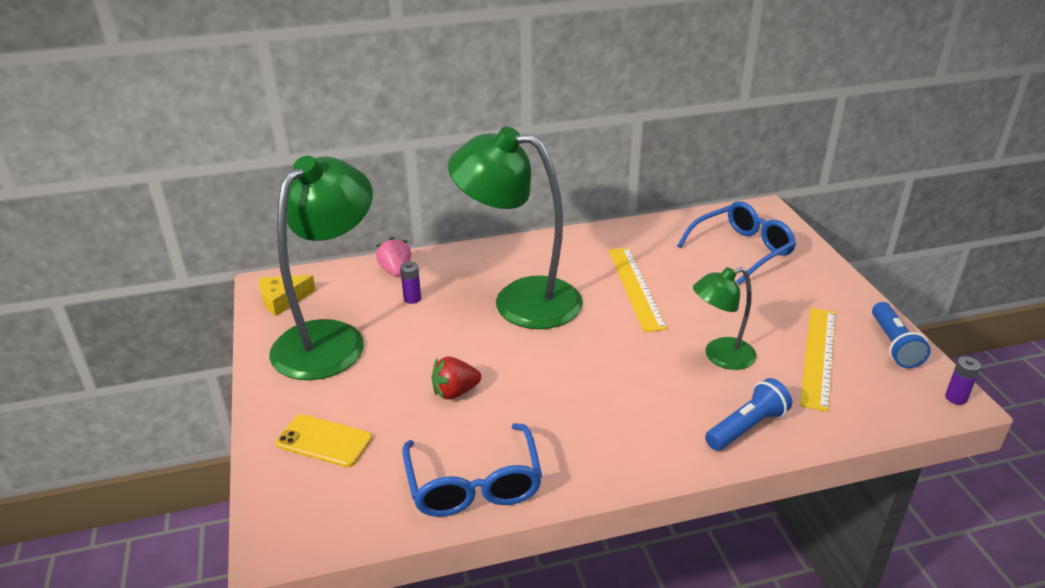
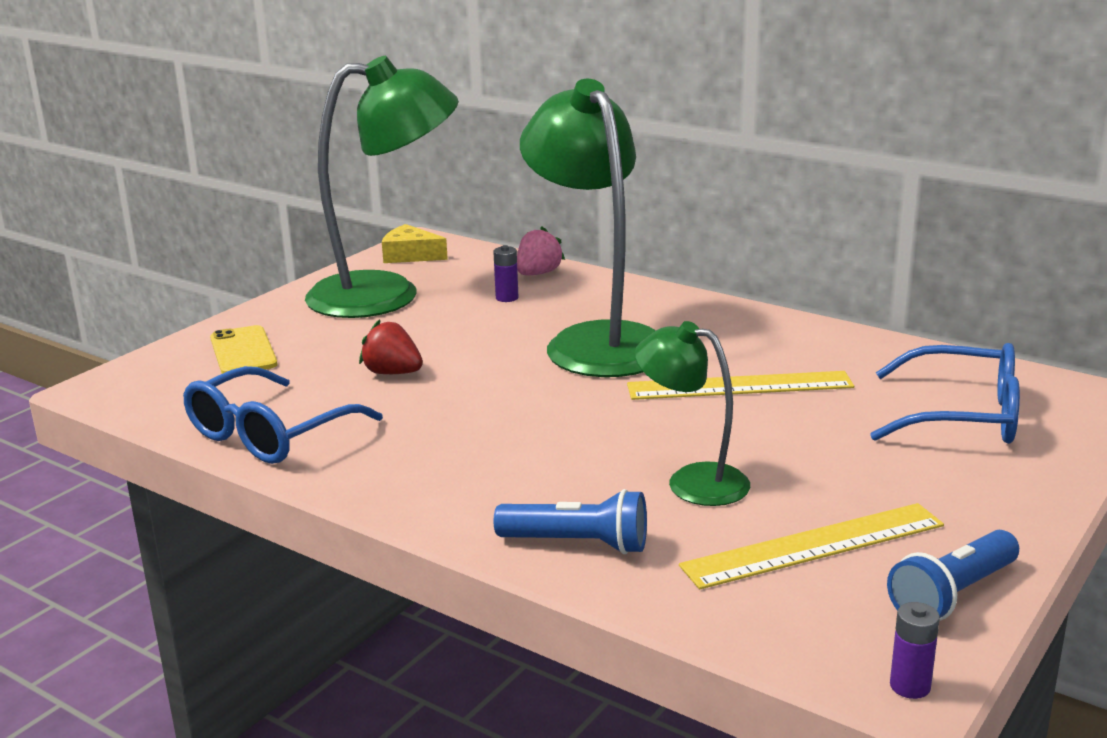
camera: 50 degrees right, 10 degrees down
yellow ruler [608,248,667,332] -> yellow ruler turned 45 degrees clockwise [627,371,854,400]

